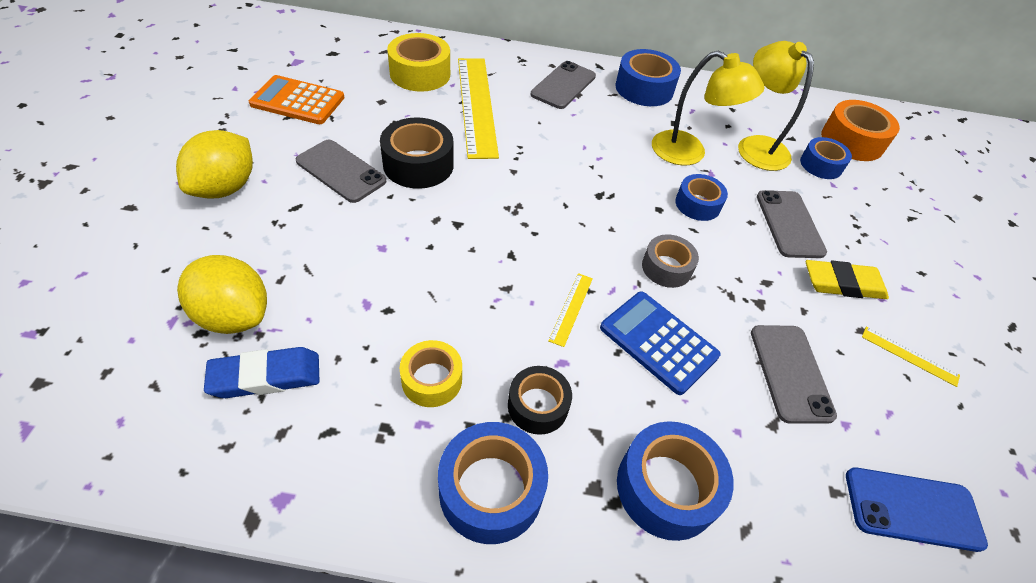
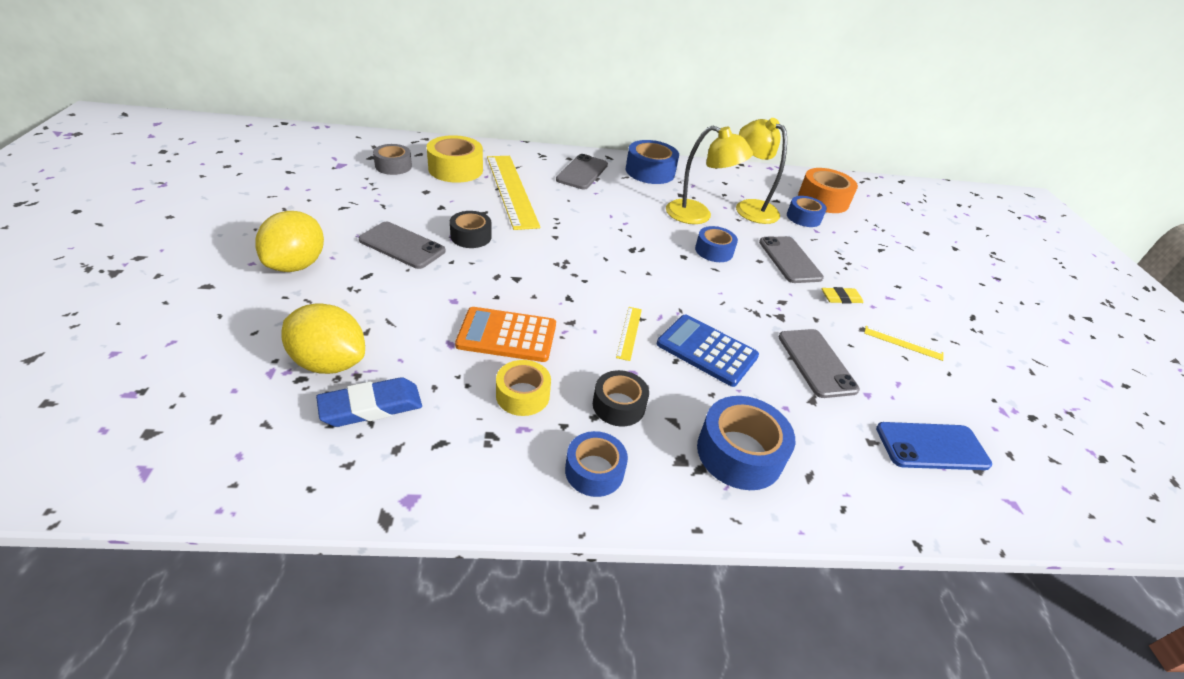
camera: 10 degrees left, 10 degrees down
orange calculator [249,75,344,124] -> orange calculator moved to [455,307,556,362]
black tape [380,117,454,189] -> black tape [450,211,492,248], size x0.65
blue tape [438,422,548,544] -> blue tape [565,431,628,497], size x0.65
grey tape [642,234,699,288] -> grey tape moved to [373,144,412,175]
yellow eraser [806,260,889,299] -> yellow eraser [822,287,864,304], size x0.62

